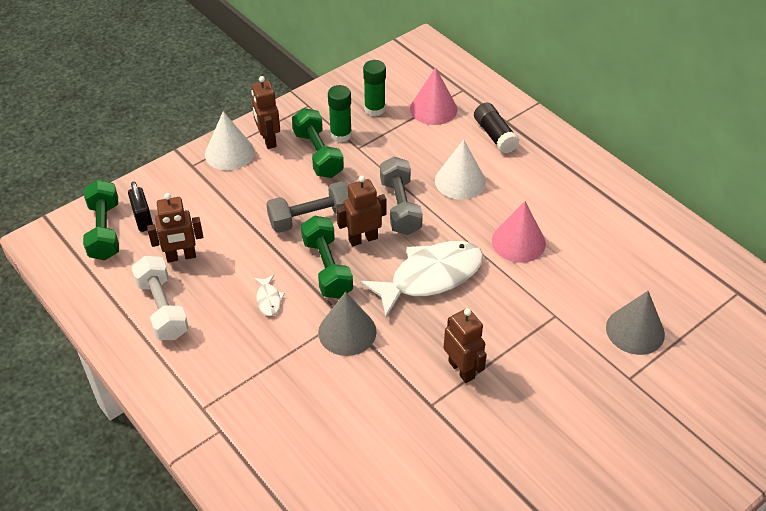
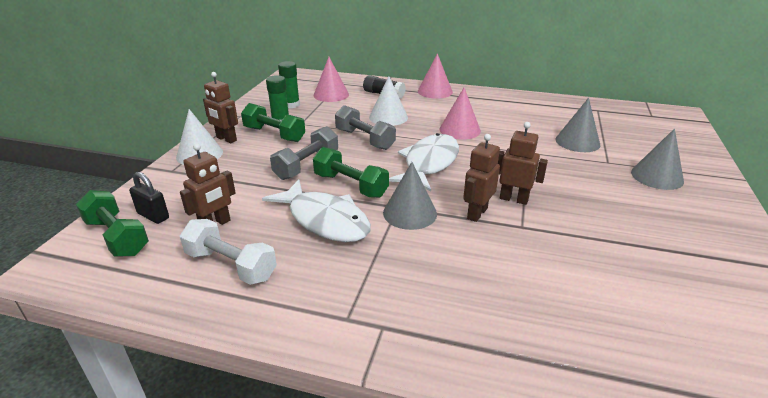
camera: 35 degrees left, 15 degrees down
white fish [254,275,285,316] -> white fish [262,179,371,242], size x2.45
brown robot [337,176,387,246] -> brown robot moved to [463,134,500,222]
none -> pink cone [418,54,453,99]
none -> grey cone [631,129,684,190]

